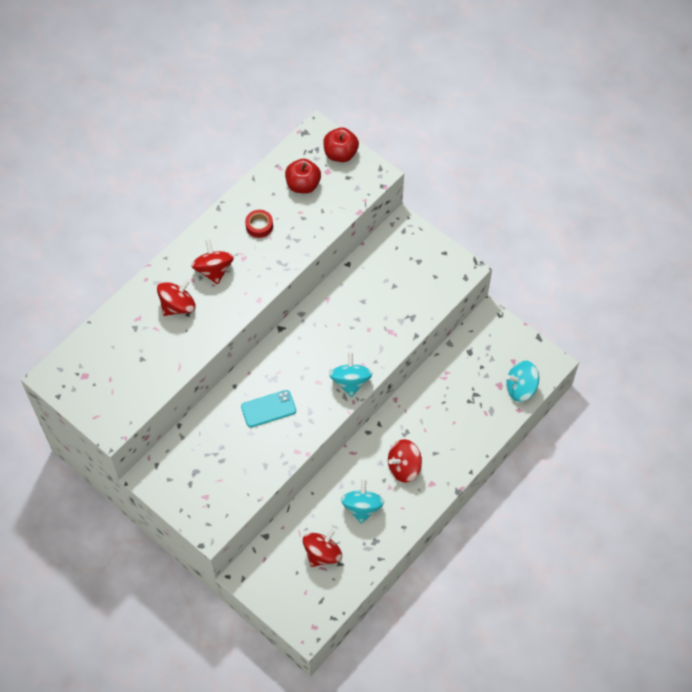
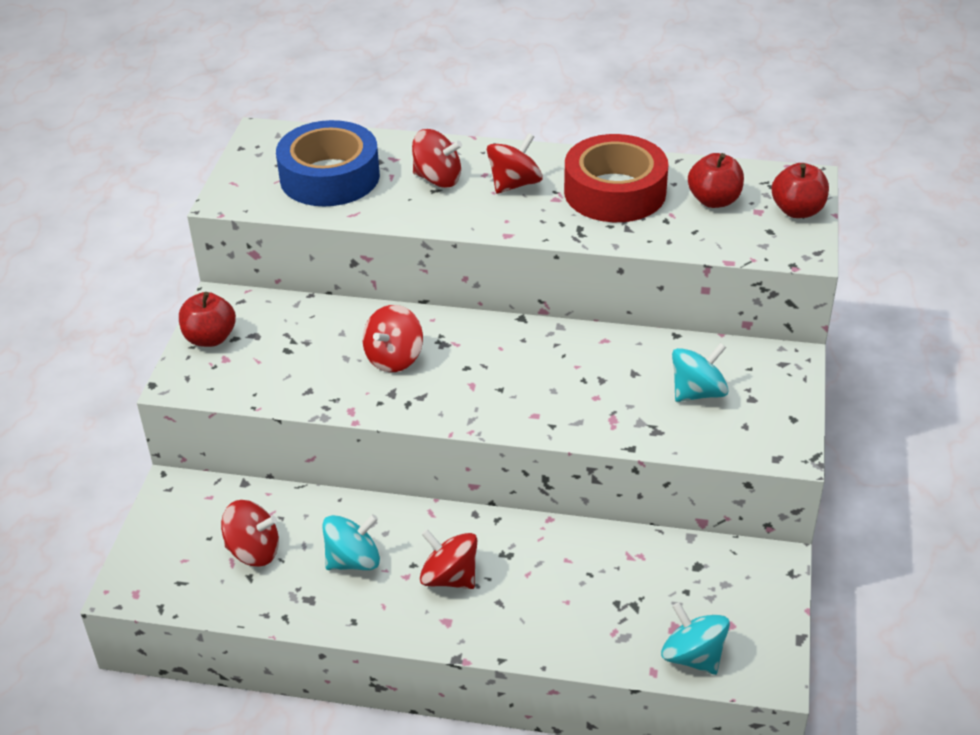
camera: 60 degrees right, 20 degrees down
turquoise phone [241,390,296,427] -> red spinning top [363,305,423,372]
red tape [245,210,273,238] -> red tape [564,134,668,222], size x2.47
turquoise spinning top [329,352,373,397] -> turquoise spinning top moved to [672,343,729,402]
none -> red apple [179,292,236,347]
none -> blue tape [276,120,380,206]

